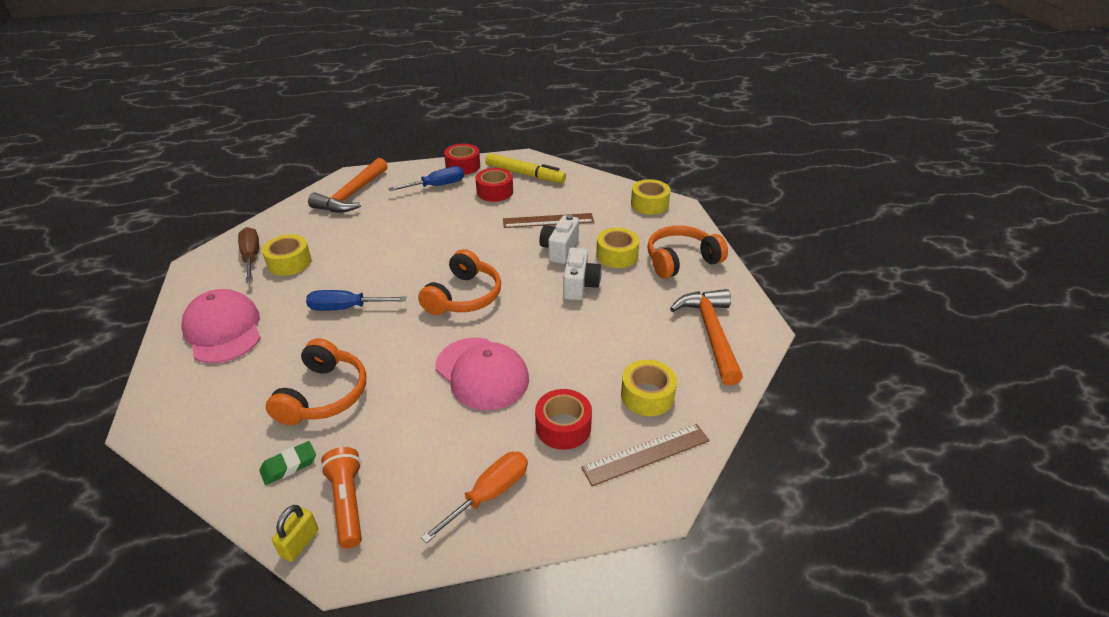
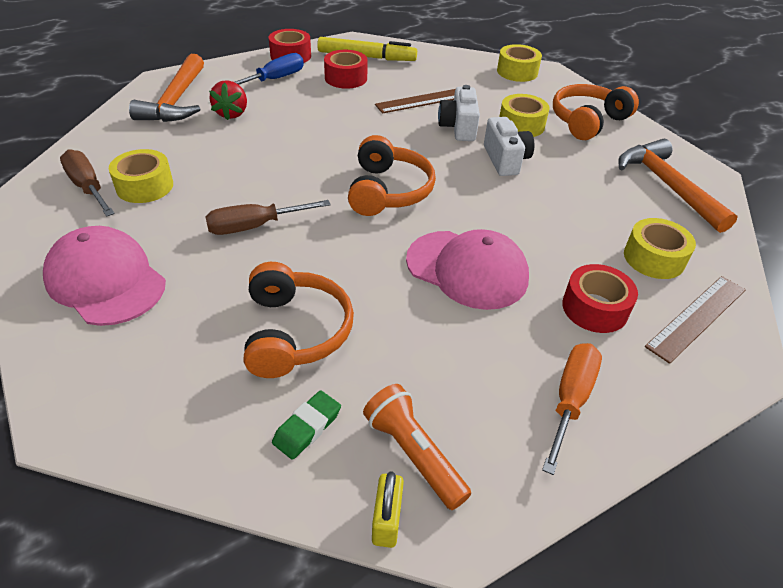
camera: 20 degrees left, 5 degrees up
blue screwdriver [306,290,406,311] -> brown screwdriver [205,200,331,235]
none -> red strawberry [209,80,247,120]

